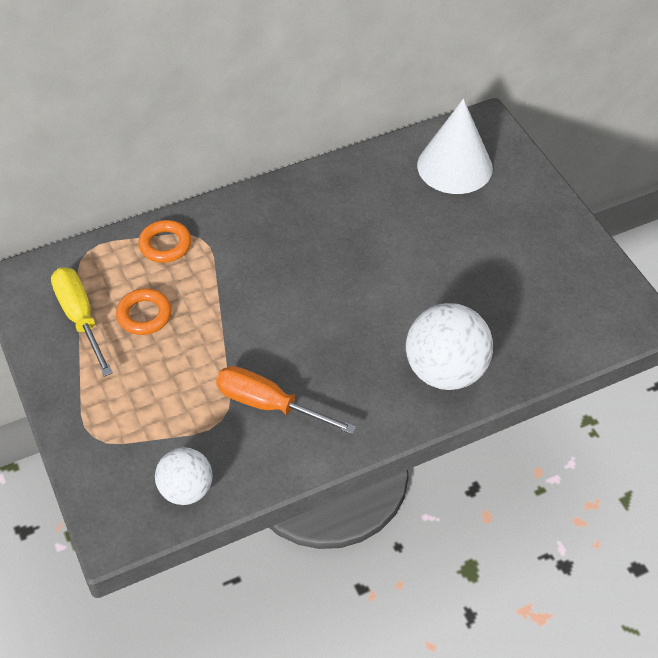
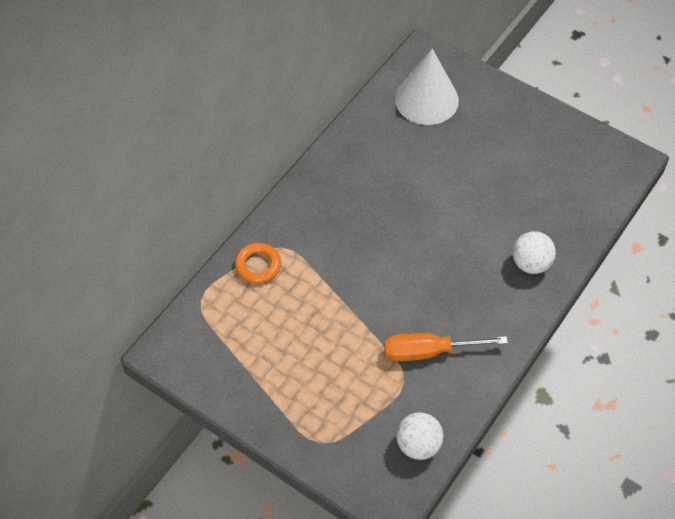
camera: 30 degrees left, 5 degrees up
yellow screwdriver [51,267,113,377] -> none
orange ring [116,288,172,335] -> none
white ball [406,303,493,390] -> white ball [513,231,556,274], size x0.62

